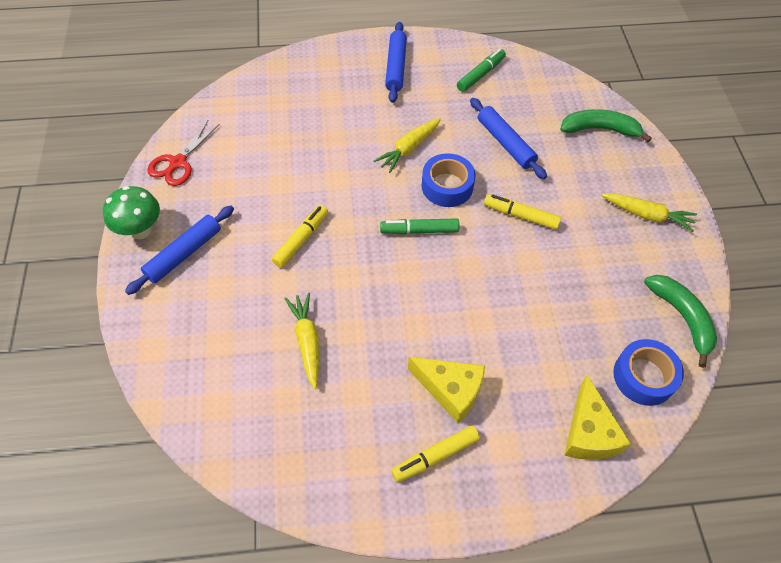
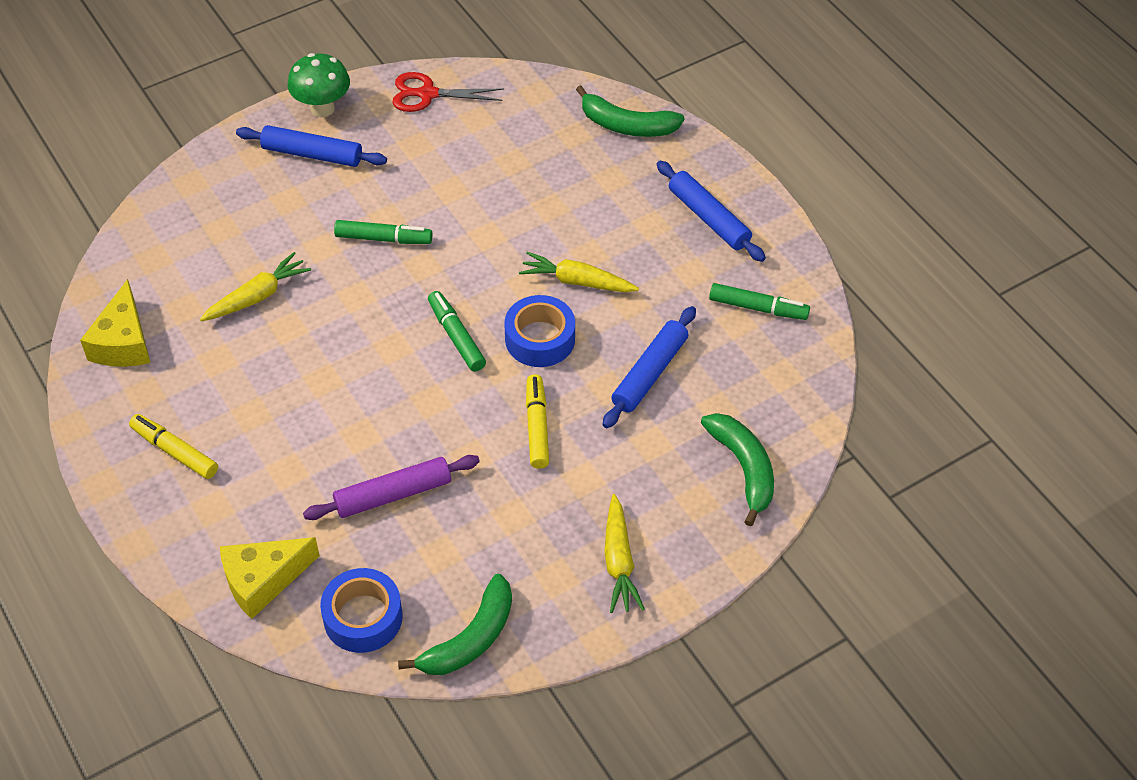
camera: 65 degrees right, 5 degrees down
yellow marker [272,205,328,268] -> green marker [334,220,433,244]
blue rolling pin [385,22,407,103] -> blue rolling pin turned 75 degrees clockwise [657,161,766,262]
yellow cheese [408,357,485,423] -> yellow cheese moved to [80,279,150,367]
none -> purple rolling pin [303,455,480,520]
none -> green banana [576,85,685,137]

